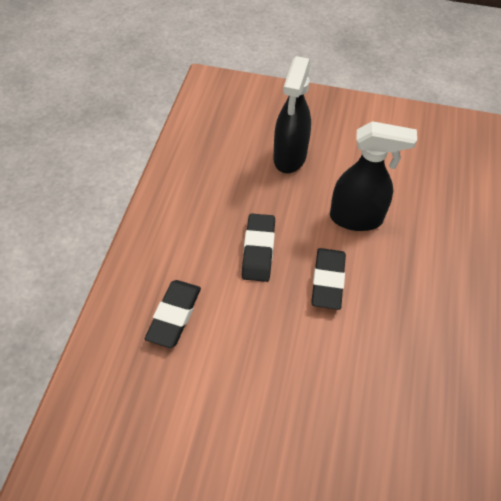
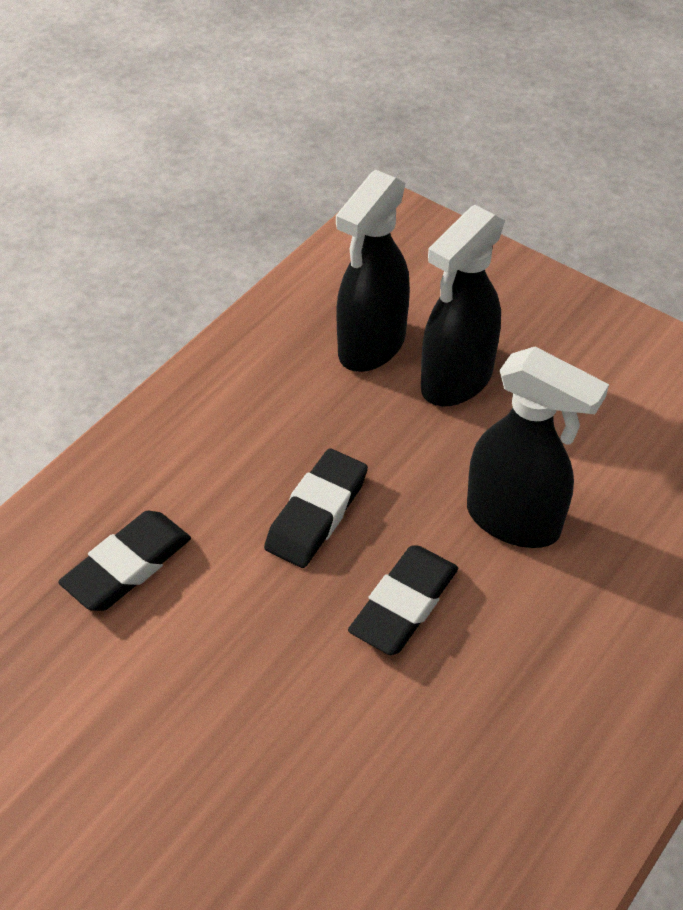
camera: 25 degrees right, 5 degrees down
none -> black spray bottle [336,170,410,372]

